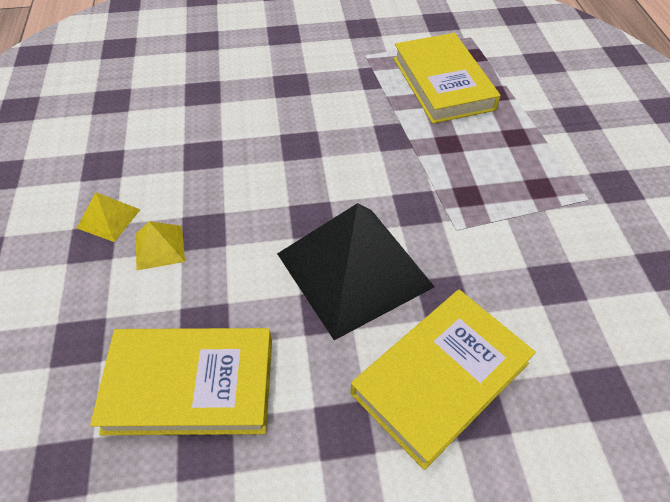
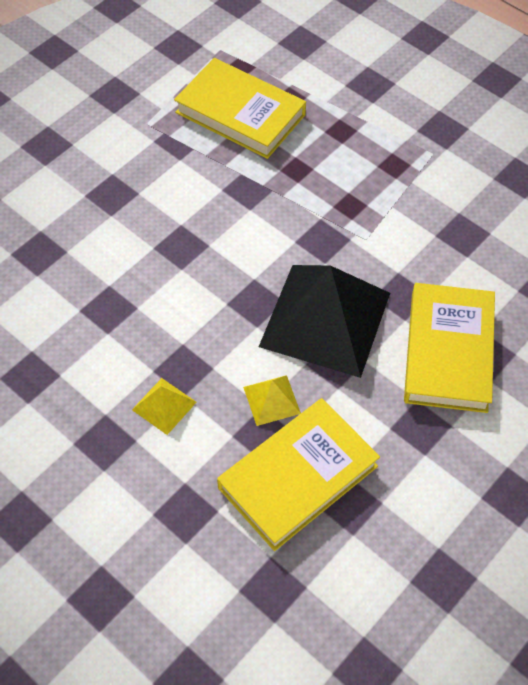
camera: 40 degrees left, 5 degrees up
yellow pyramid [77,192,141,242] -> yellow pyramid moved to [243,375,301,426]

